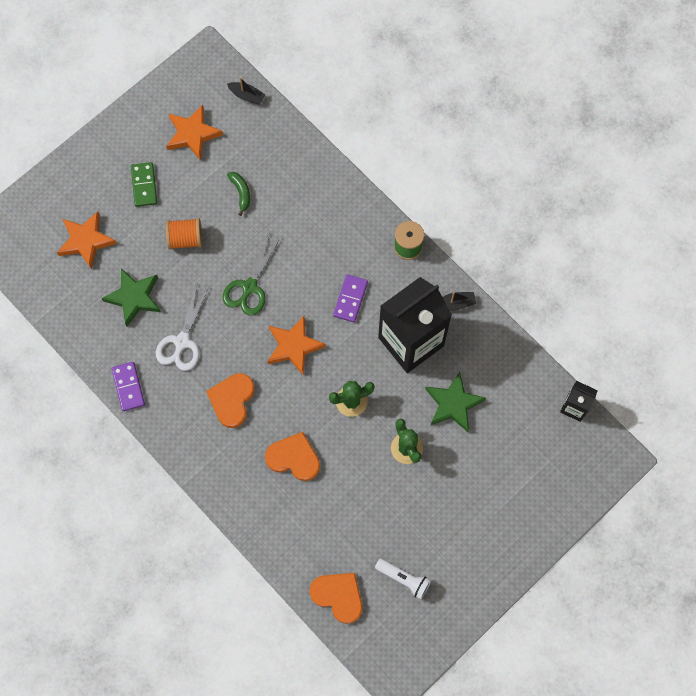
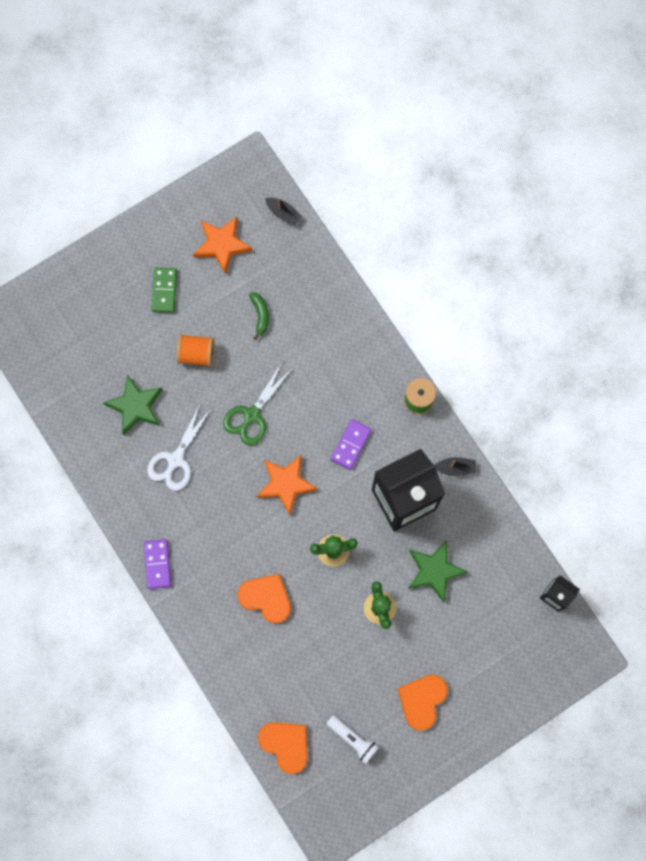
camera: 10 degrees right, 5 degrees up
orange star [57,212,117,269] -> none
purple domino [112,362,145,411] -> purple domino moved to [144,539,171,589]
orange heart [206,373,255,428] -> orange heart moved to [398,675,448,731]

